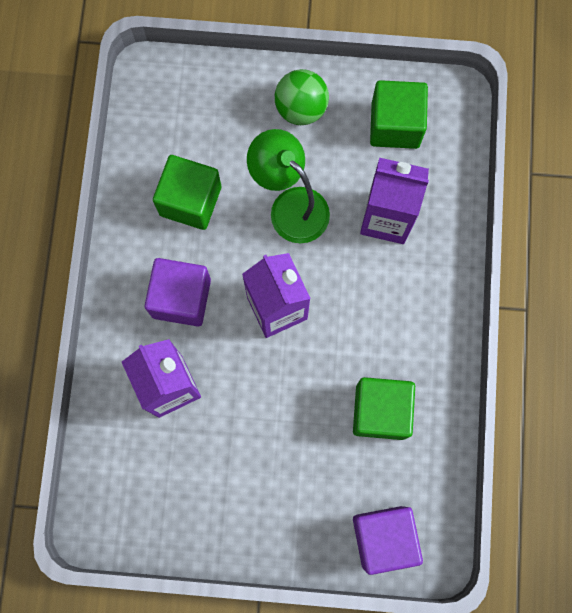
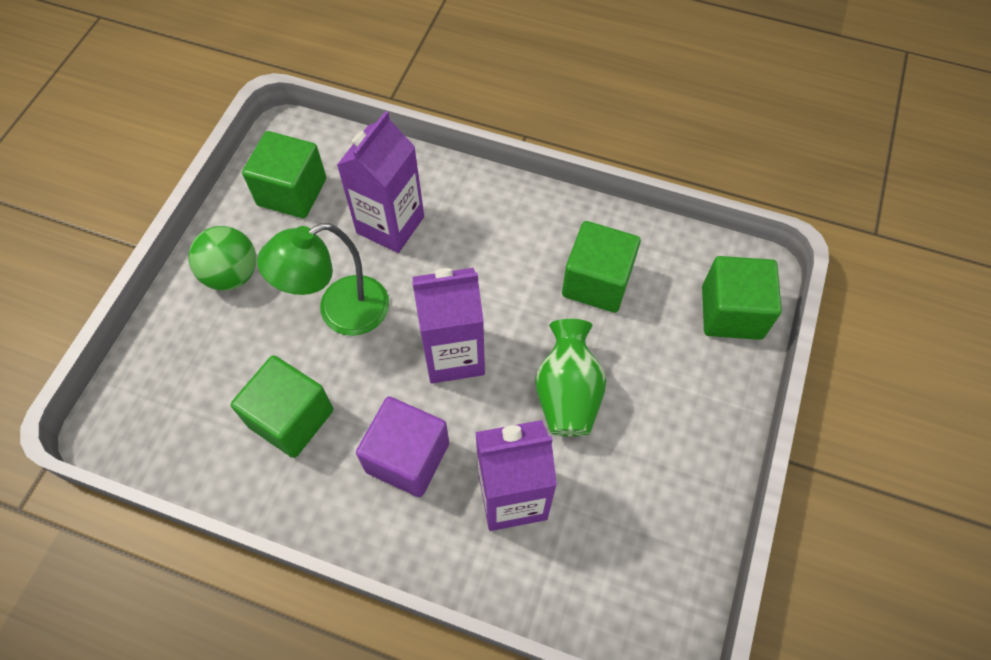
camera: 75 degrees left, 15 degrees down
purple cube [353,506,423,575] -> green cube [702,256,782,340]
none -> green vase [535,319,606,437]

